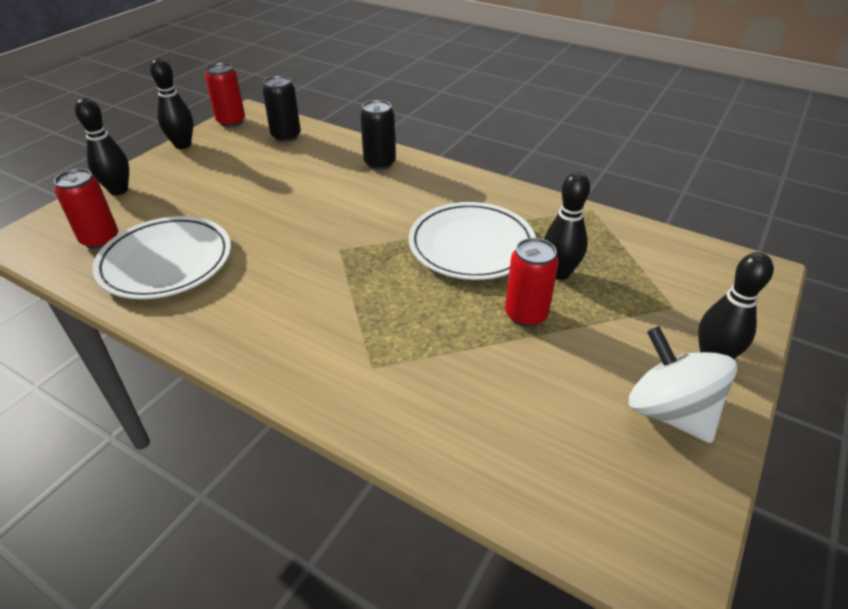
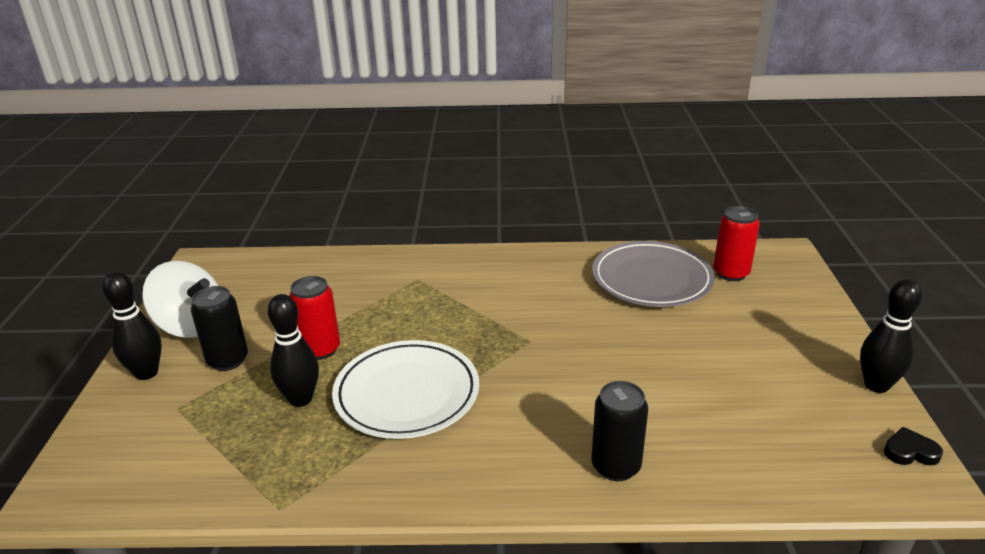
camera: 150 degrees right, 10 degrees down
black bowling pin [75,98,129,195] -> none
white plate [93,216,231,299] -> grey plate [592,241,715,307]
red can [205,63,245,127] -> black heart [884,427,943,465]
black can [262,76,301,142] -> black can moved to [191,286,248,371]

